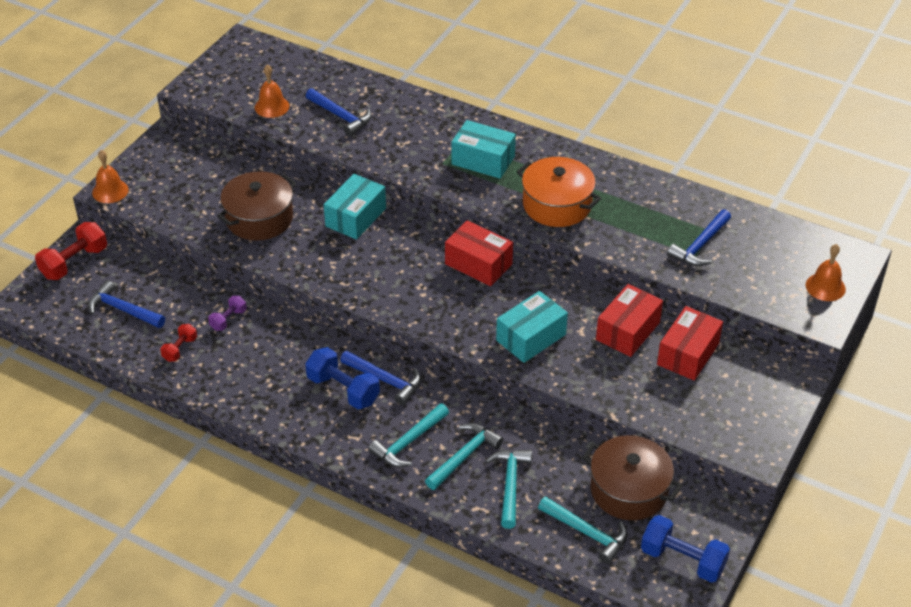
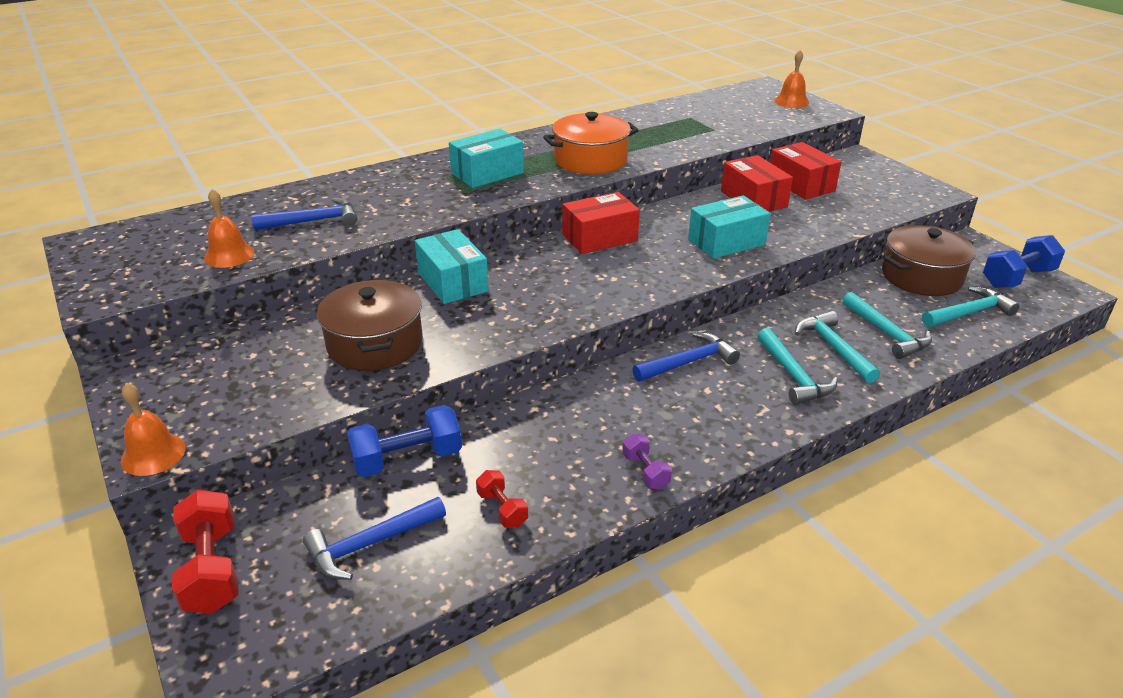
camera: 60 degrees left, 10 degrees down
purple dumbbell [208,296,247,331] -> purple dumbbell moved to [622,433,672,490]
blue dumbbell [305,347,380,409] -> blue dumbbell moved to [347,405,462,477]
turquoise hammer [485,450,532,529] -> turquoise hammer turned 150 degrees counterclockwise [842,292,932,359]
turquoise box [496,291,568,363] -> turquoise box turned 75 degrees clockwise [688,195,771,259]
blue hammer [667,209,731,266] -> none

